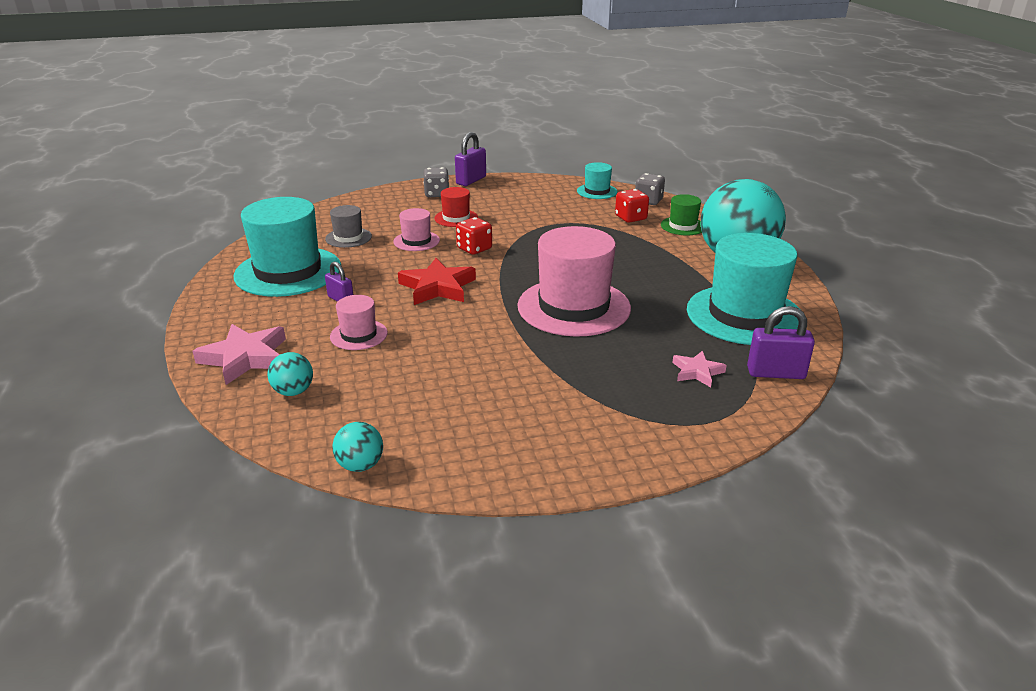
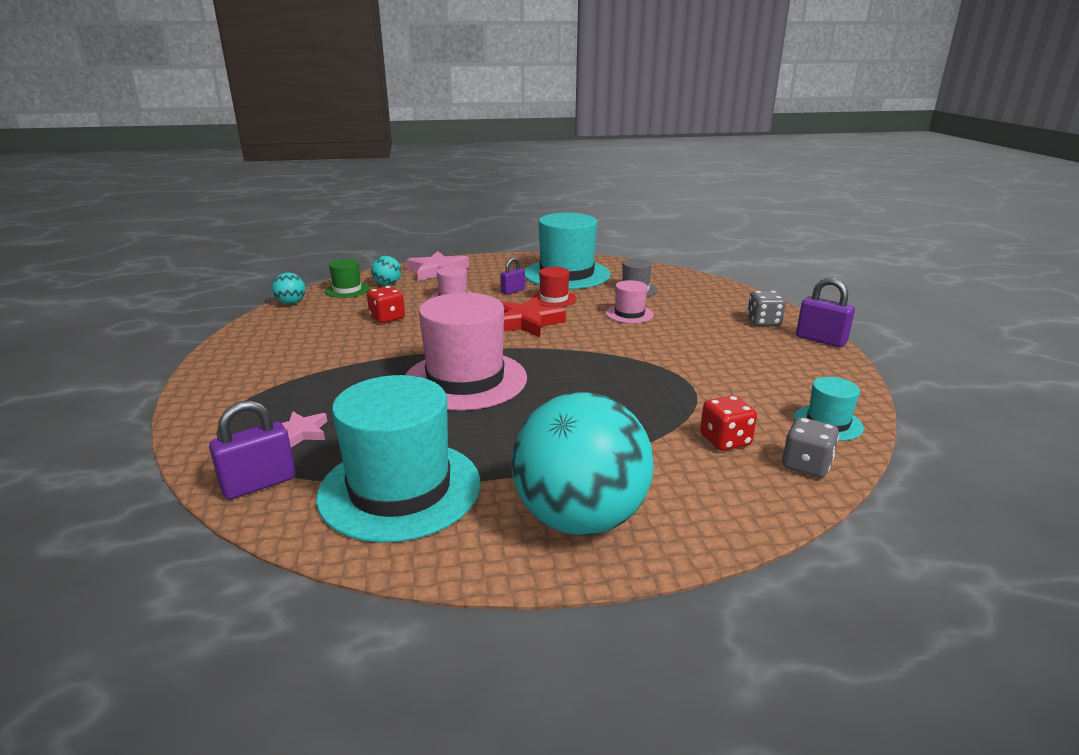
camera: 95 degrees right, 5 degrees down
red hat [434,187,478,227] -> red hat moved to [531,267,577,307]
red dice [456,217,492,255] -> red dice moved to [367,286,405,323]
green hat [661,194,702,235] -> green hat moved to [325,259,370,298]
purple padlock [747,306,815,379] -> purple padlock turned 45 degrees clockwise [209,400,296,500]

